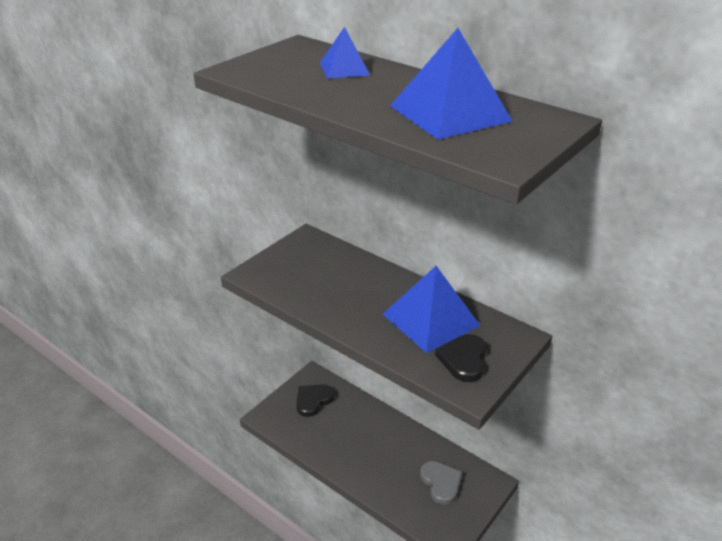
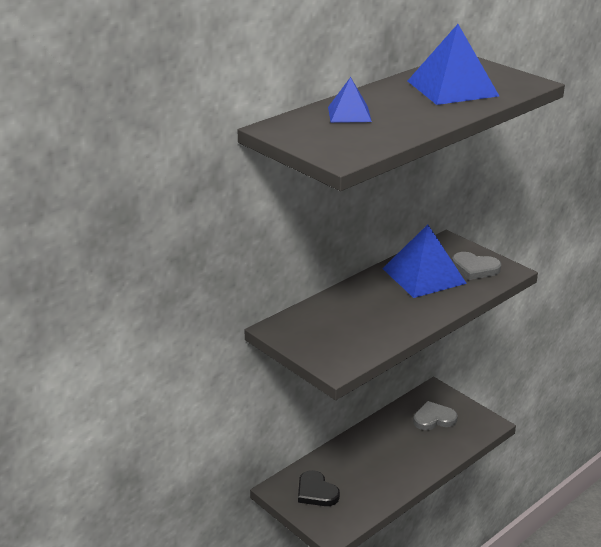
camera: 80 degrees left, 5 degrees down
black heart [435,334,487,382] -> grey heart [452,252,501,280]

